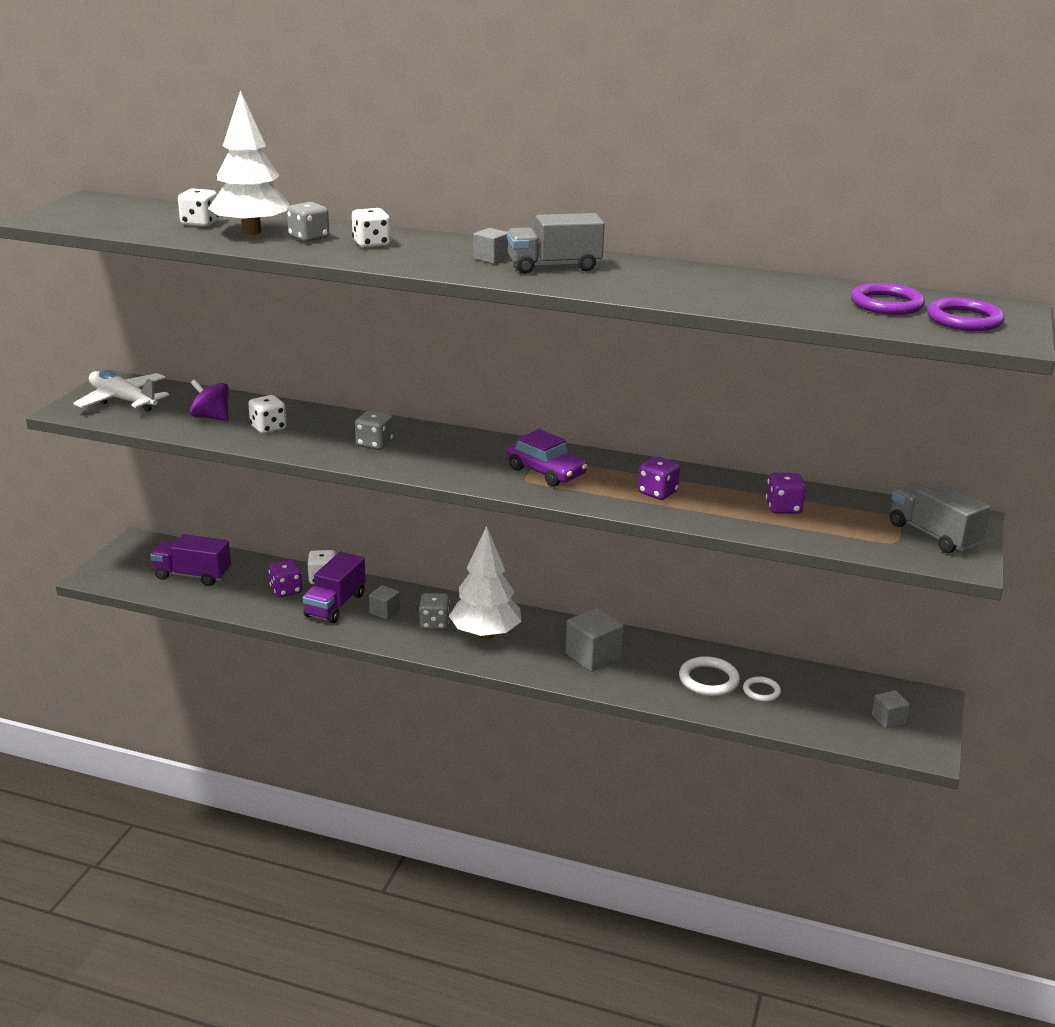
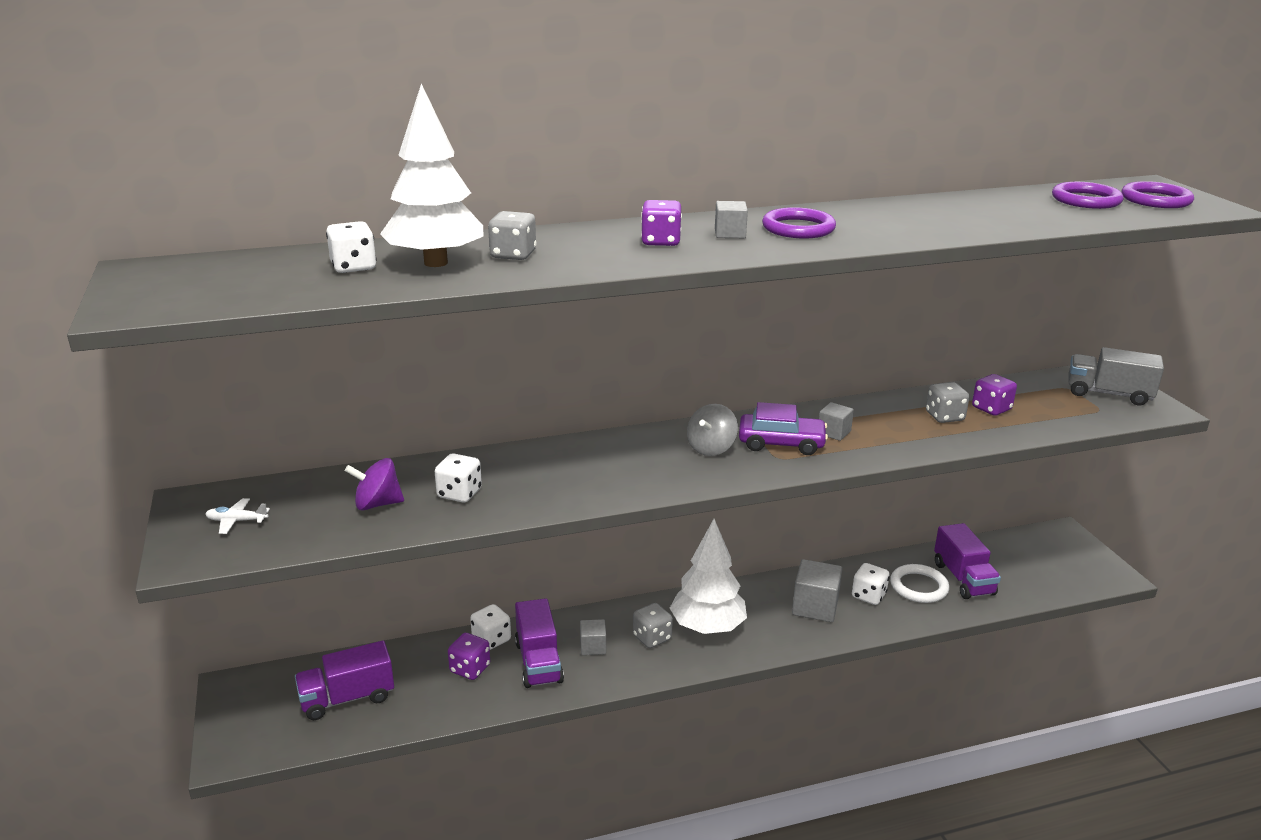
camera: 35 degrees left, 0 degrees up
white plane [73,370,169,412] -> white plane [205,498,270,534], size x0.47
white dice [352,208,391,248] -> white dice moved to [852,563,890,605]
grey dice [355,410,393,450] -> grey dice moved to [926,382,970,423]
grey truck [507,213,605,274] -> purple ring [762,207,836,239]
purple dice [638,456,680,500] -> purple dice moved to [641,200,682,246]
white ring [743,676,781,702] -> purple truck [934,523,1001,599]
grey cube [872,690,910,729] -> grey cube moved to [819,402,854,441]
none -> grey spinning top [687,404,738,456]

